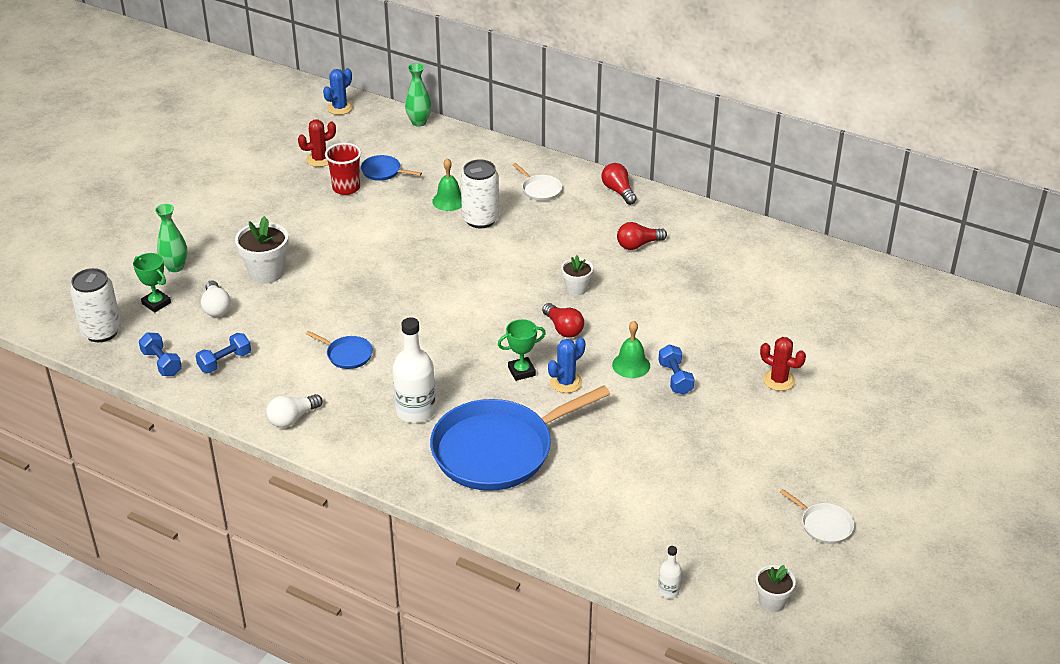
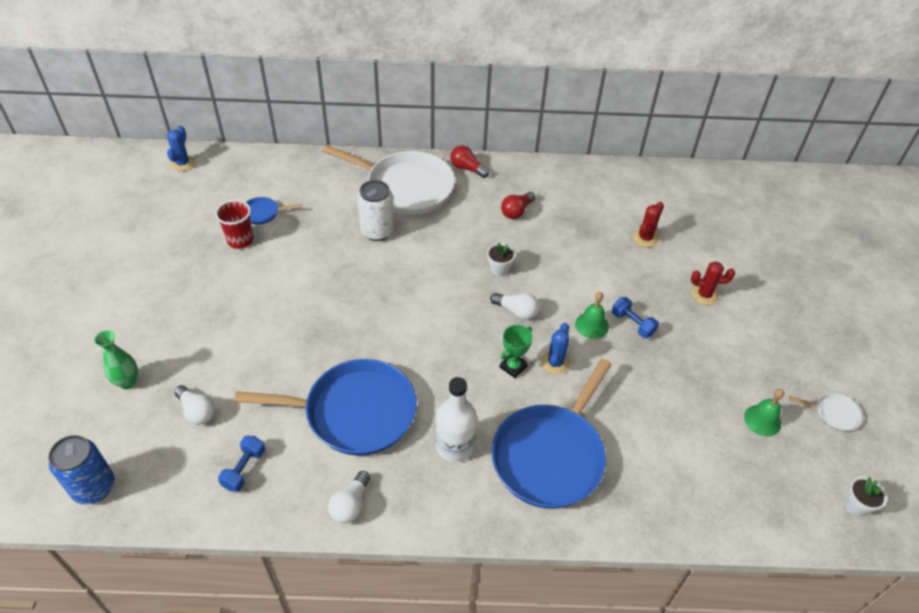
camera: 30 degrees left, 10 degrees up
white can [70,268,121,342] -> blue can [48,435,115,505]
green trophy [133,253,171,313] -> none
blue dumbbell [139,333,182,376] -> none
white flower pot [235,216,288,284] -> none
red cactus [298,119,336,167] -> red cactus moved to [633,202,664,247]
blue pan [306,331,373,369] -> blue pan [234,359,417,456], size x2.44
green vase [405,63,431,127] -> none
green bell [432,158,462,211] -> green bell moved to [744,389,784,436]
white pan [513,163,562,201] -> white pan [322,145,455,215], size x2.44
red light bulb [542,303,584,338] -> white light bulb [490,293,539,320]
white bottle [658,546,682,599] -> none

